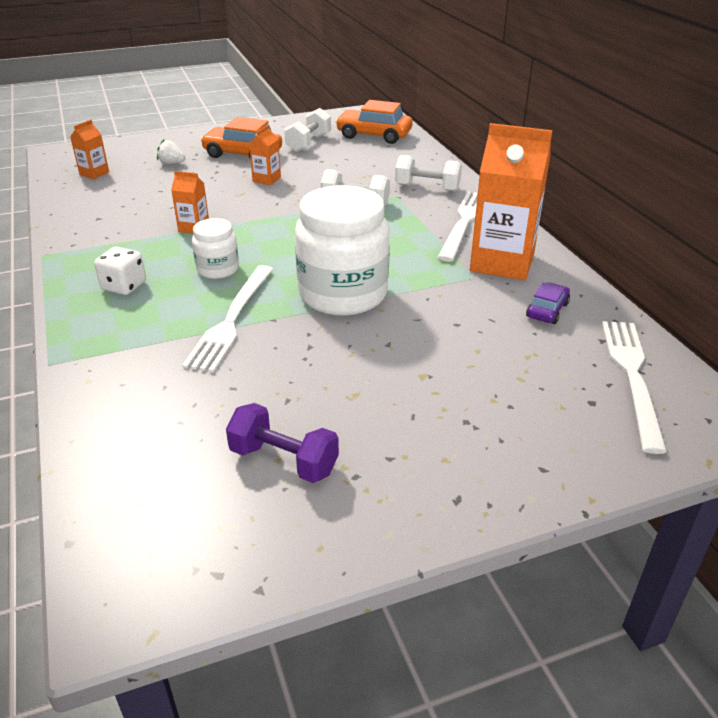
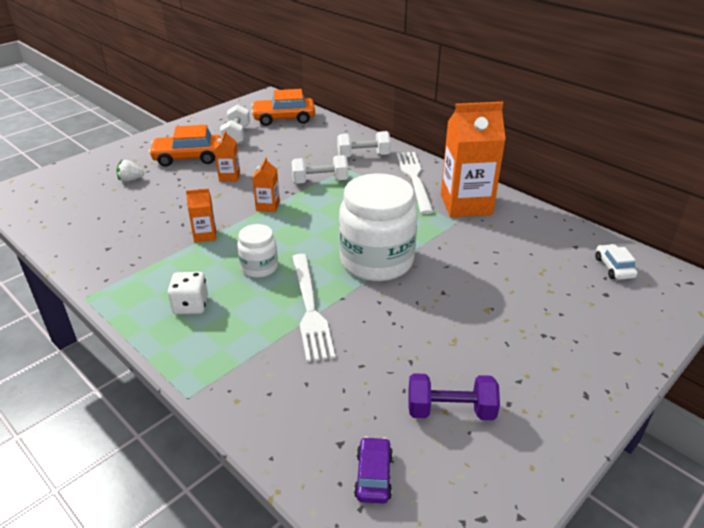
camera: 25 degrees left, 0 degrees up
orange carton [70,120,109,179] -> orange carton moved to [252,157,280,212]
purple car [526,282,570,324] -> purple car moved to [354,436,393,504]
white fork [602,321,667,454] -> white car [595,244,637,280]

